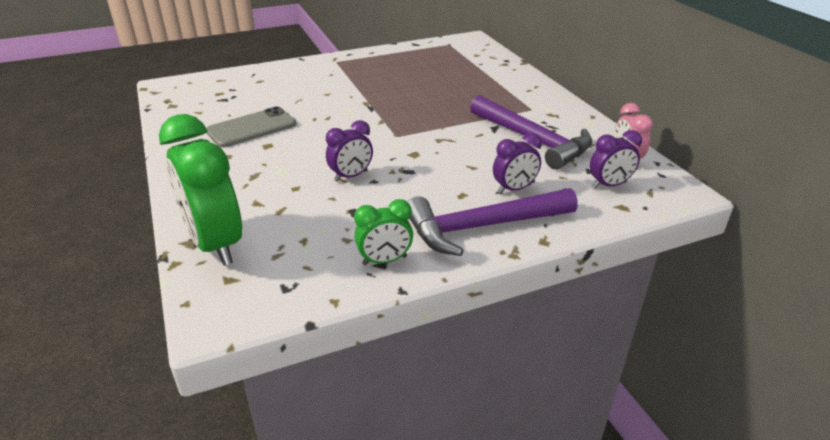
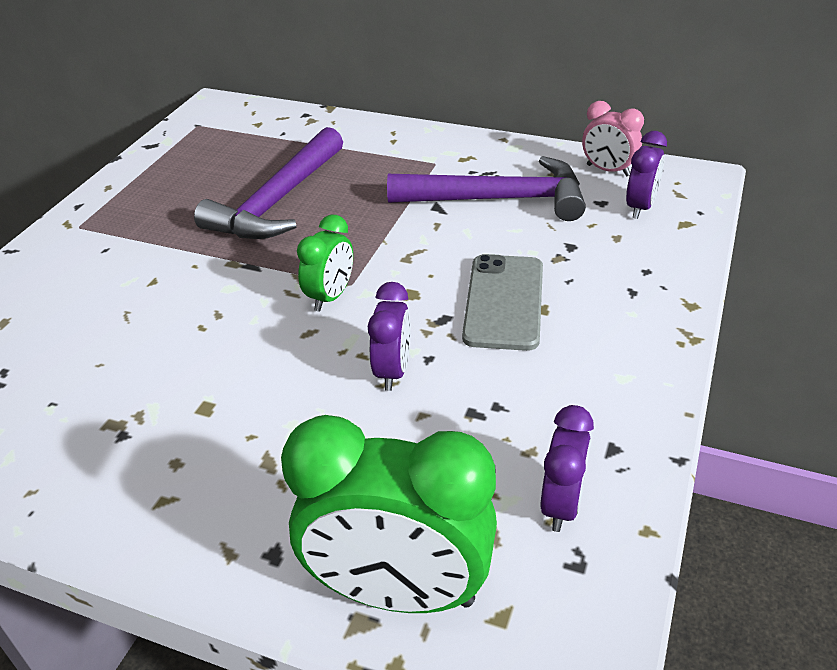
camera: 45 degrees left, 5 degrees up
grey phone [206,107,296,147] -> grey phone moved to [462,254,543,351]
green clock [354,199,413,265] -> green clock moved to [297,215,353,312]
purple hammer [408,188,578,256] -> purple hammer moved to [194,127,343,239]
purple clock [493,133,542,194] -> purple clock moved to [541,405,594,532]

